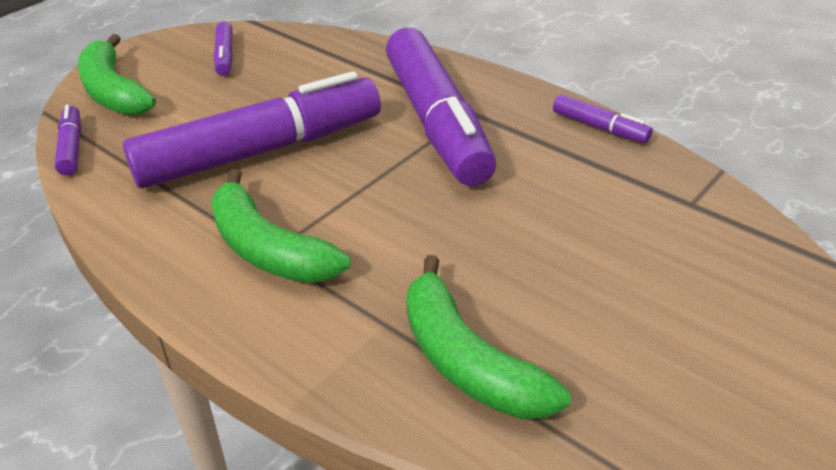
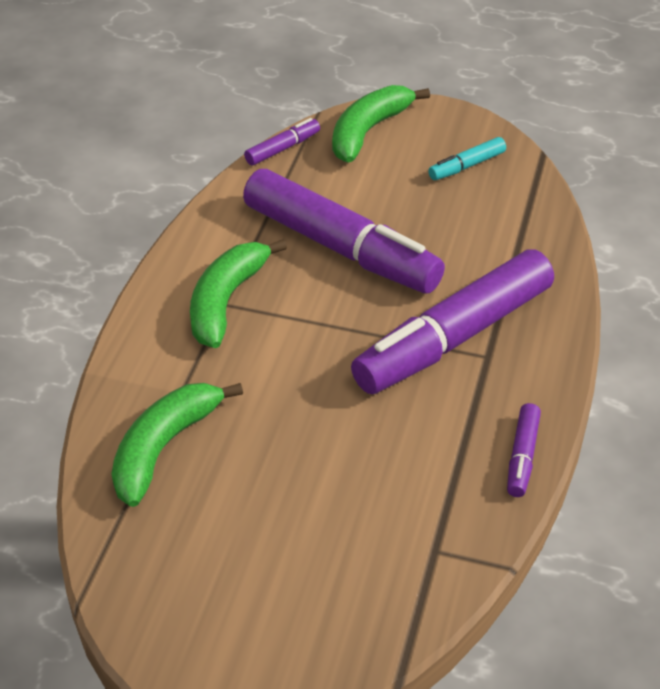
camera: 65 degrees right, 5 degrees up
purple marker [213,21,233,76] -> turquoise marker [428,137,506,180]

